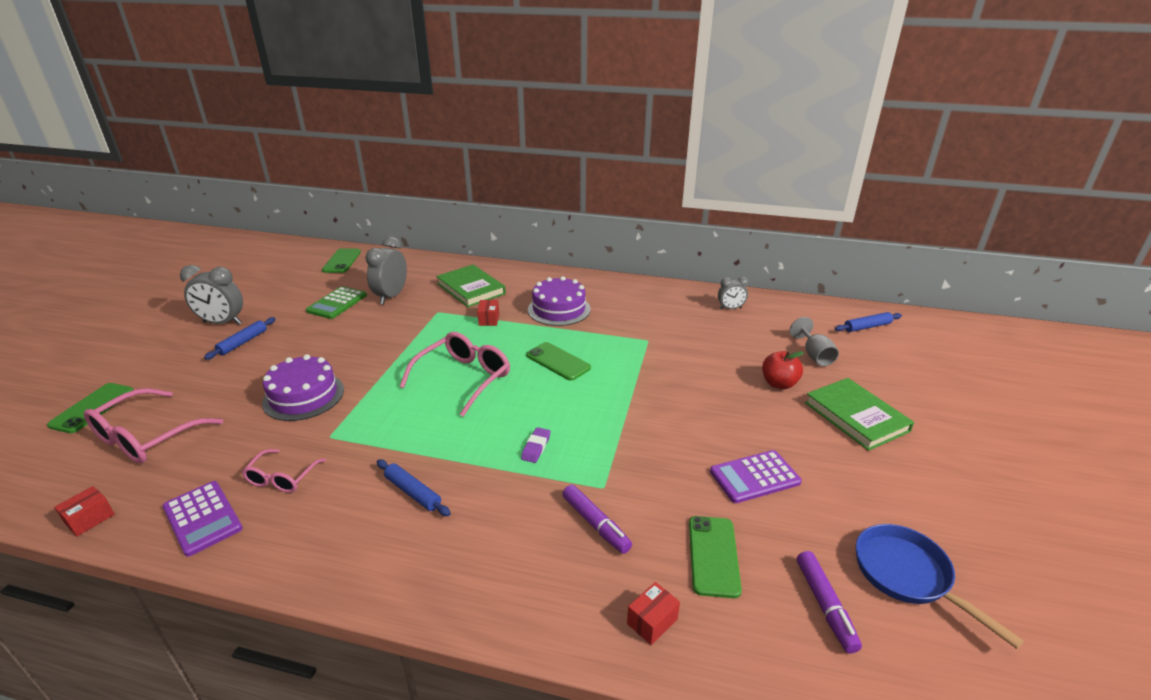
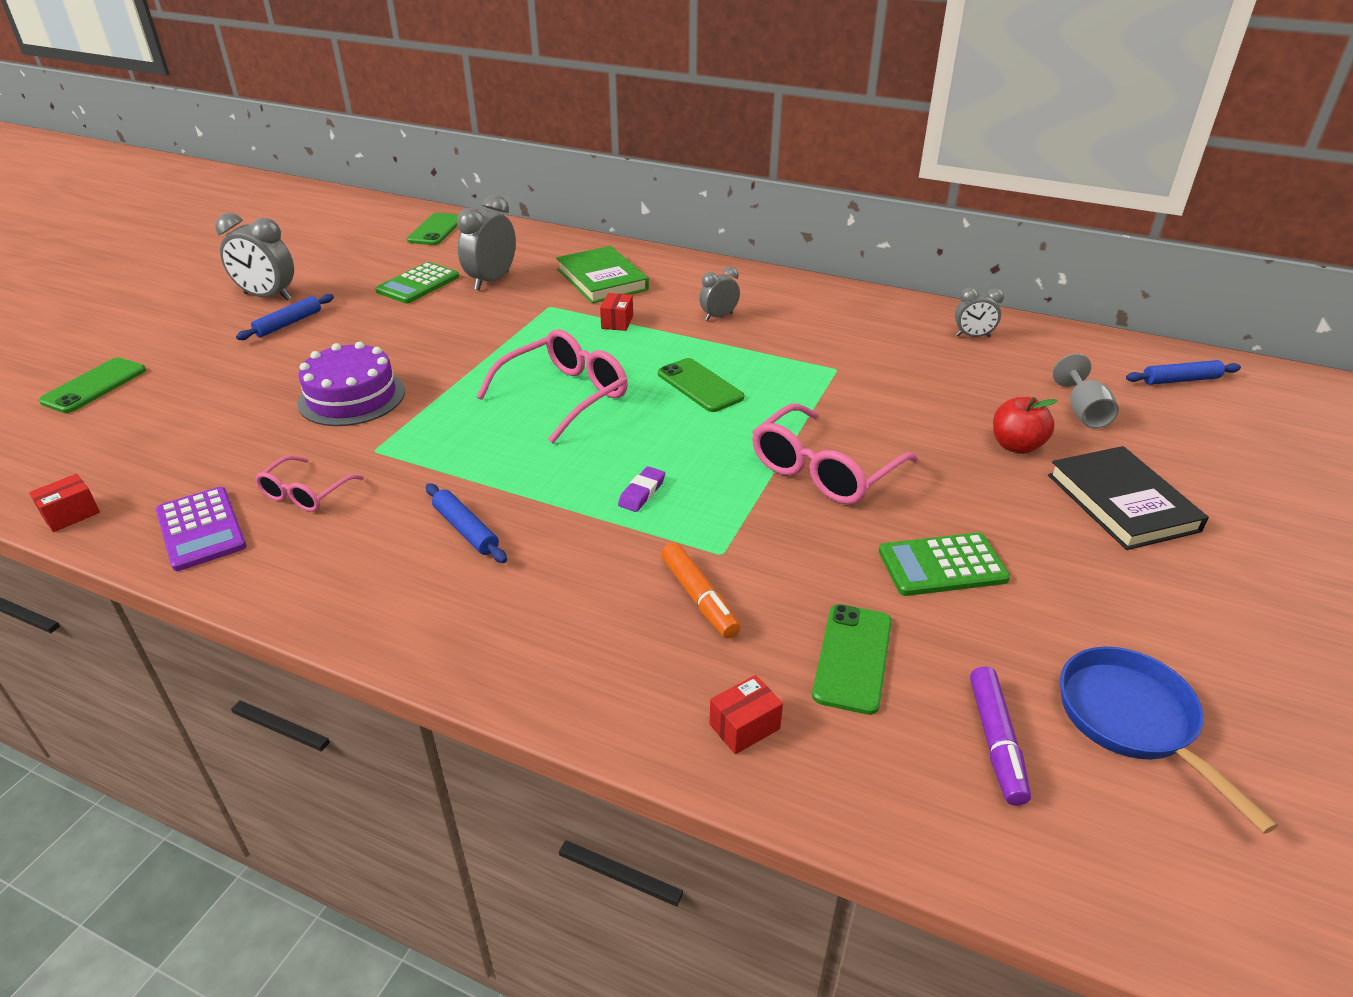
camera: 10 degrees right, 5 degrees up
pink glasses [84,388,223,463] -> pink glasses moved to [752,403,918,504]
purple cake [528,276,590,326] -> grey clock [699,267,740,321]
purple marker [562,485,632,554] -> orange marker [661,542,740,639]
purple calculator [710,450,802,503] -> green calculator [879,532,1010,596]
green book [805,378,914,451] -> black book [1048,446,1209,550]

